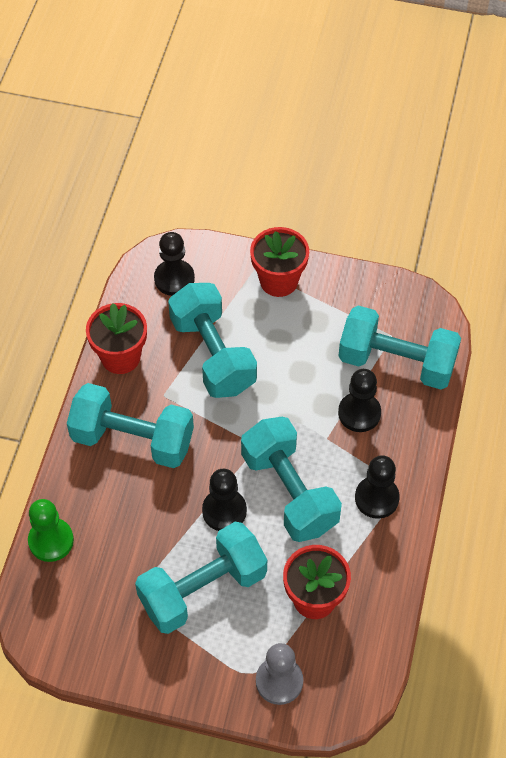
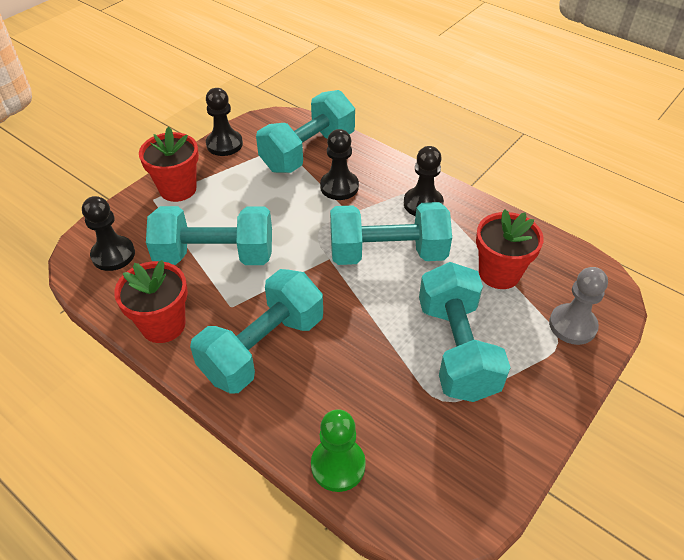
camera: 65 degrees left, 10 degrees down
black pawn [202,469,247,531] -> black pawn moved to [206,88,243,156]

